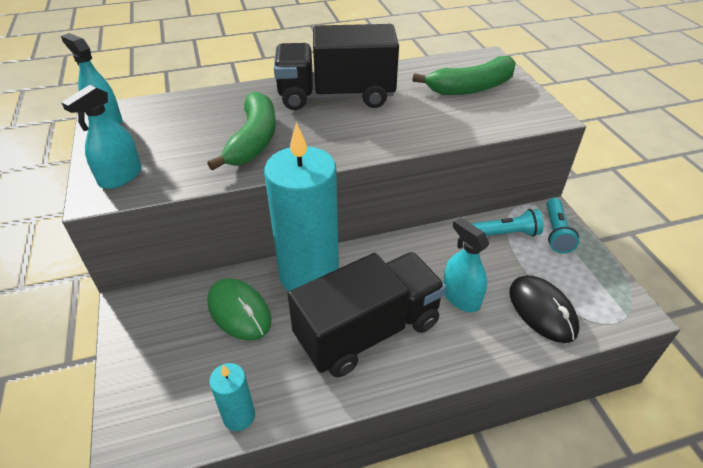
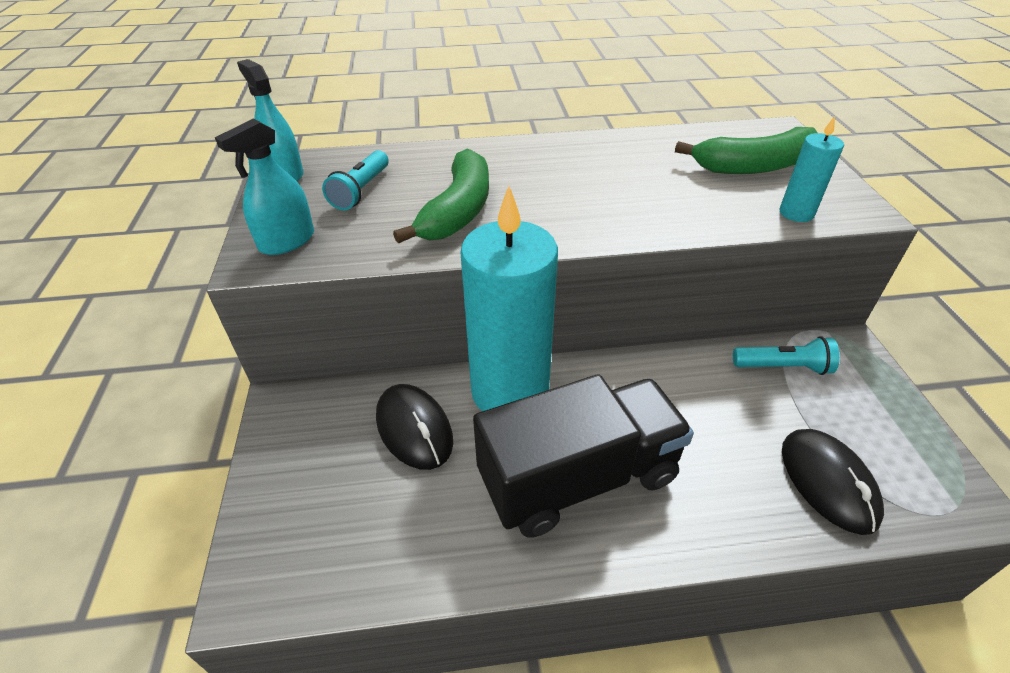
camera: 10 degrees right, 0 degrees up
green mouse [207,278,271,341] -> black mouse [376,384,453,470]
turquoise candle [209,363,255,431] -> turquoise candle moved to [779,116,844,222]
black truck [274,24,399,110] -> none
turquoise spray bottle [443,218,489,312] -> none
turquoise flashlight [547,198,579,253] -> turquoise flashlight moved to [322,150,389,210]

